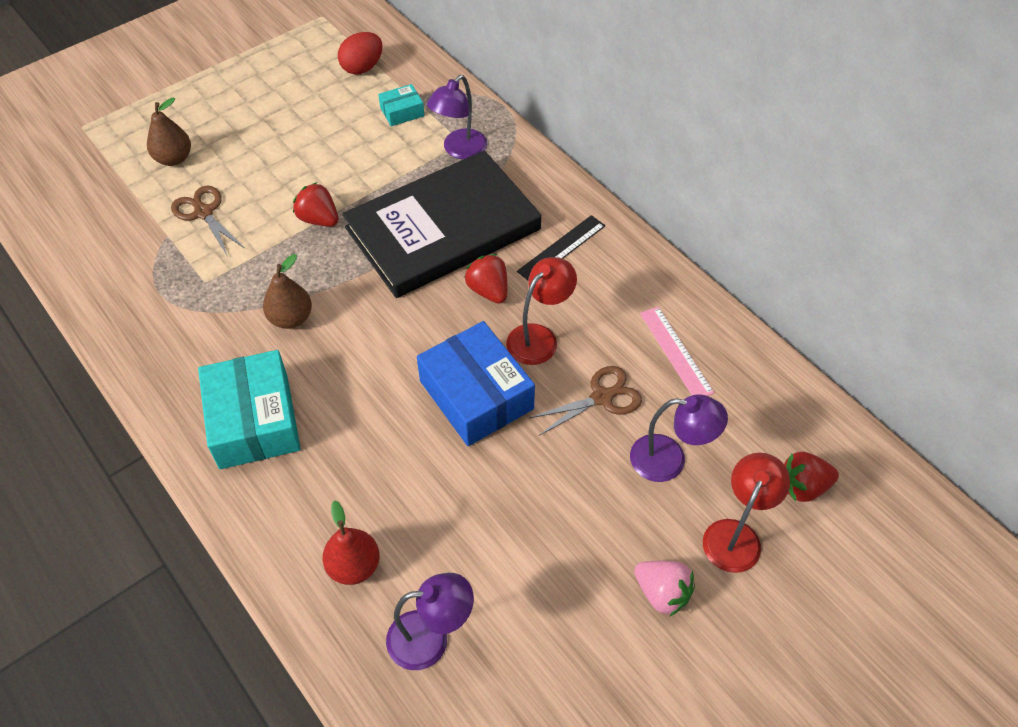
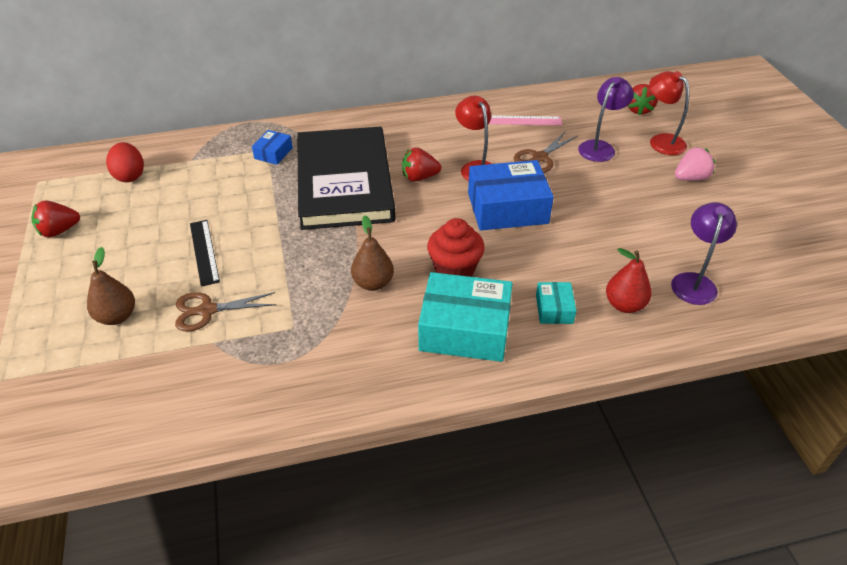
camera: 65 degrees left, 10 degrees down
red strawberry [293,182,338,227] -> red strawberry moved to [31,201,80,238]
turquoise box [378,84,424,126] -> turquoise box moved to [536,282,576,324]
purple lamp [427,75,487,159] -> blue box [252,130,293,165]
black ruler [517,215,605,280] -> black ruler moved to [190,220,220,287]
brown scissors [529,366,642,436] -> brown scissors turned 135 degrees counterclockwise [514,131,578,173]
none -> red cupcake [427,218,485,277]

